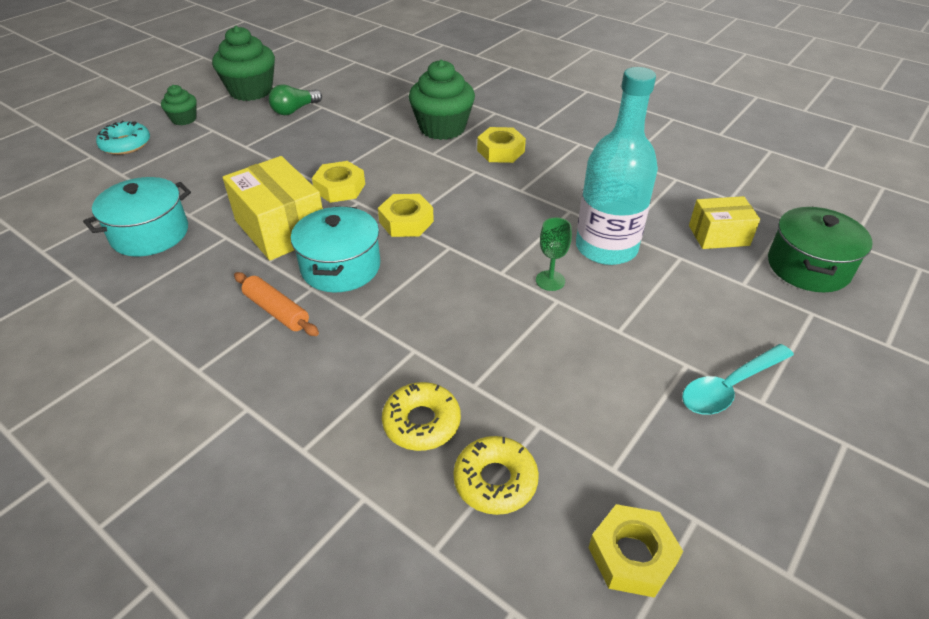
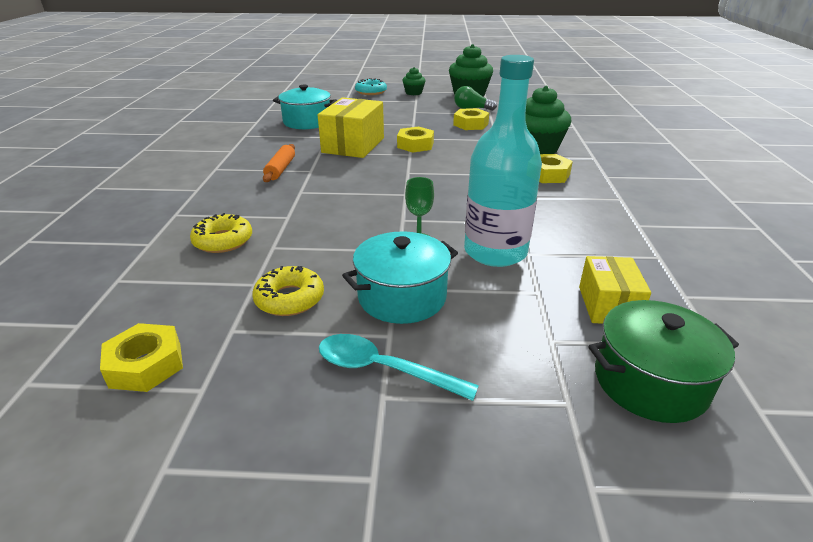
camera: 55 degrees right, 10 degrees down
turquoise pot [291,206,380,292] -> turquoise pot moved to [342,231,458,324]
yellow nut [378,194,434,237] -> yellow nut moved to [453,108,489,130]
yellow donut [453,436,539,515] -> yellow donut moved to [252,266,324,316]
yellow box [689,196,760,249] -> yellow box turned 45 degrees clockwise [579,256,651,324]

